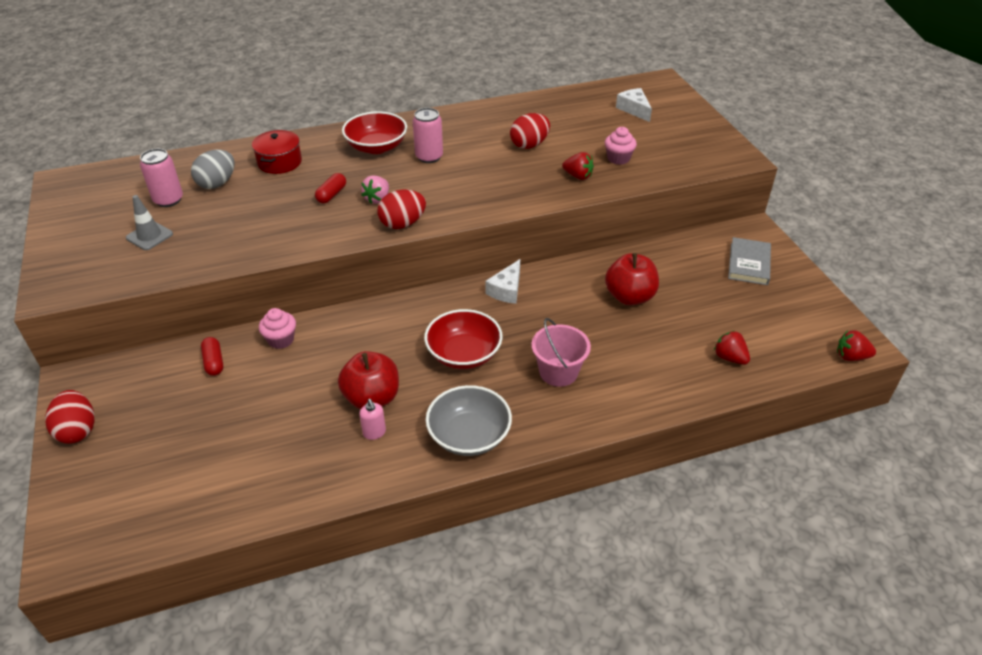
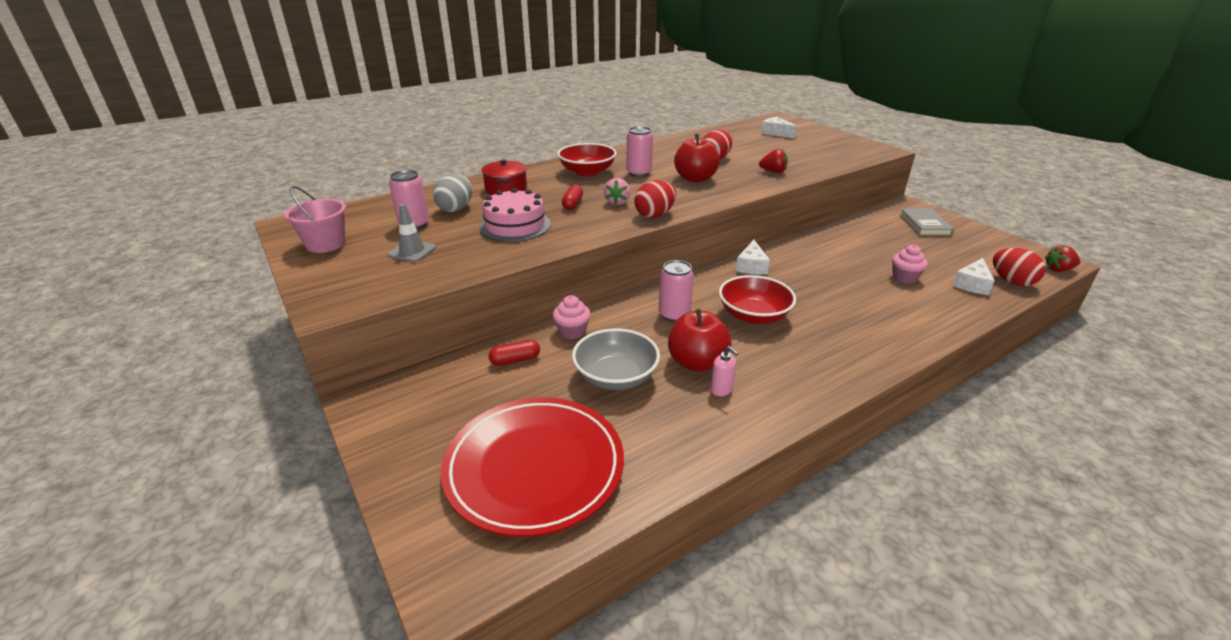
camera: 15 degrees left, 10 degrees down
red egg [45,390,94,444] -> red egg moved to [993,248,1046,286]
red capsule [201,337,223,376] -> red capsule turned 75 degrees counterclockwise [489,340,540,366]
grey bowl [425,385,512,456] -> grey bowl moved to [572,328,660,390]
pink bucket [531,318,591,387] -> pink bucket moved to [285,186,346,253]
pink cupcake [605,127,637,165] -> pink cupcake moved to [892,245,928,284]
red apple [605,253,659,305] -> red apple moved to [674,134,720,183]
red strawberry [714,331,750,365] -> white cheese [952,258,995,295]
none -> red plate [441,397,624,537]
none -> pink cake [479,188,551,242]
none -> pink can [659,260,694,322]

